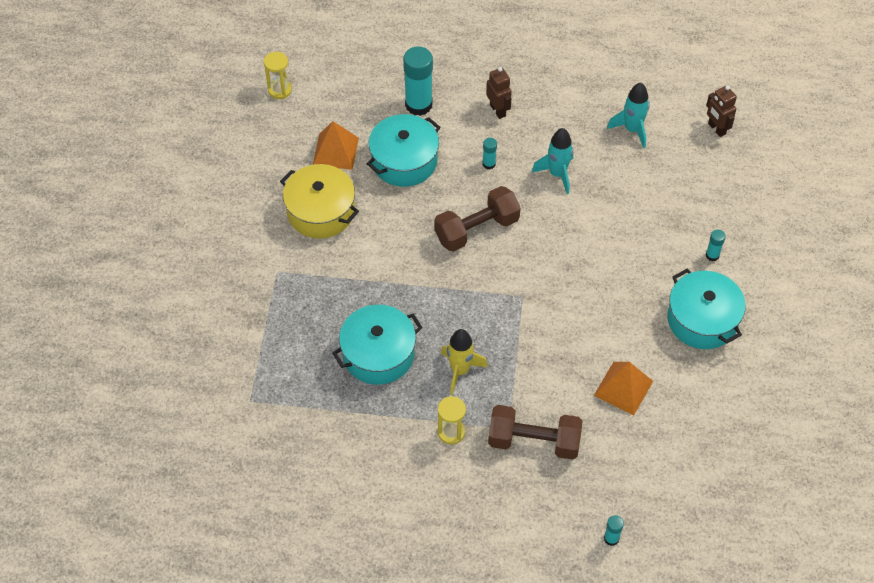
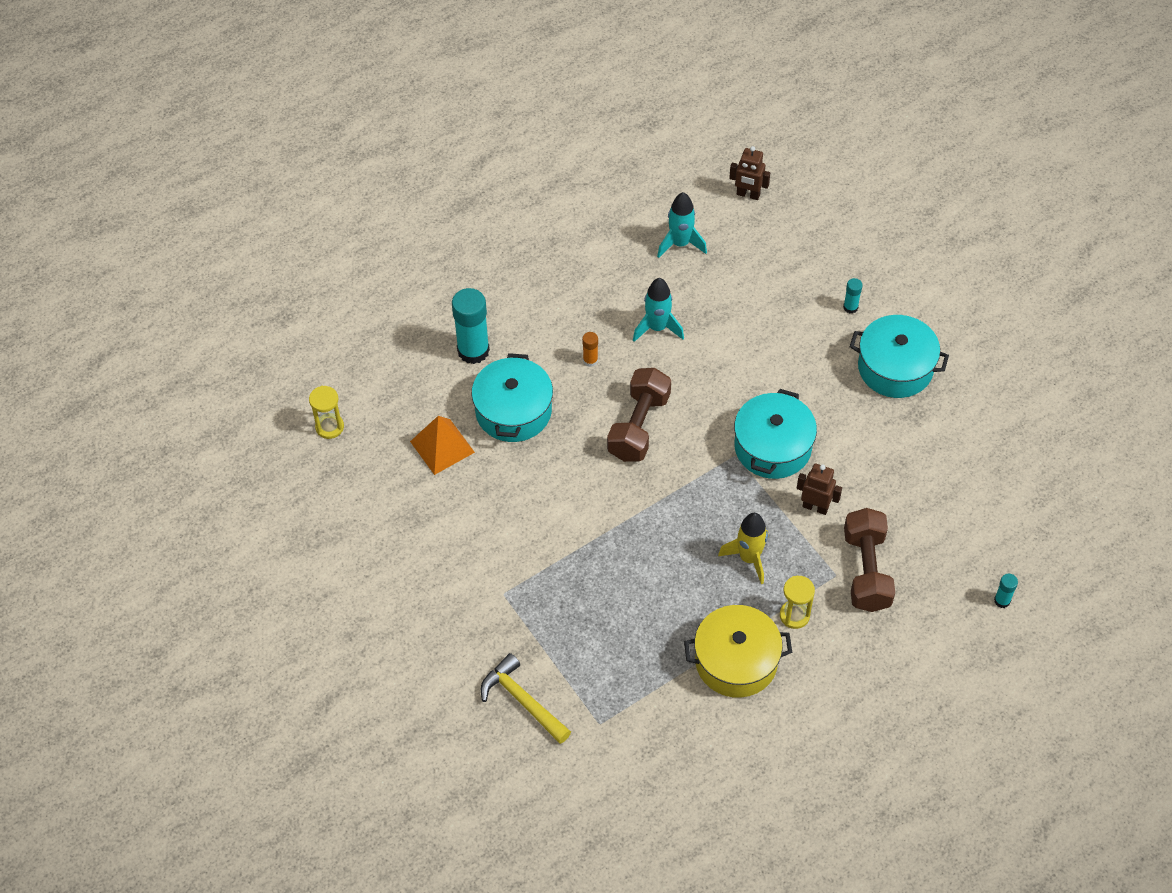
camera: 40 degrees left, 0 degrees up
yellow pot [280,164,359,239] -> yellow pot moved to [684,605,792,698]
turquoise pot [332,305,423,385] -> turquoise pot moved to [734,389,817,479]
turquoise glue stick [483,138,497,170] -> orange glue stick [582,332,598,367]
brown robot [486,67,512,119] -> brown robot moved to [797,463,842,515]
brown dumbbell [488,405,582,460] -> brown dumbbell turned 60 degrees counterclockwise [844,508,895,612]
orange pyramid [594,362,653,415] -> none
none -> yellow hammer [481,653,571,744]

